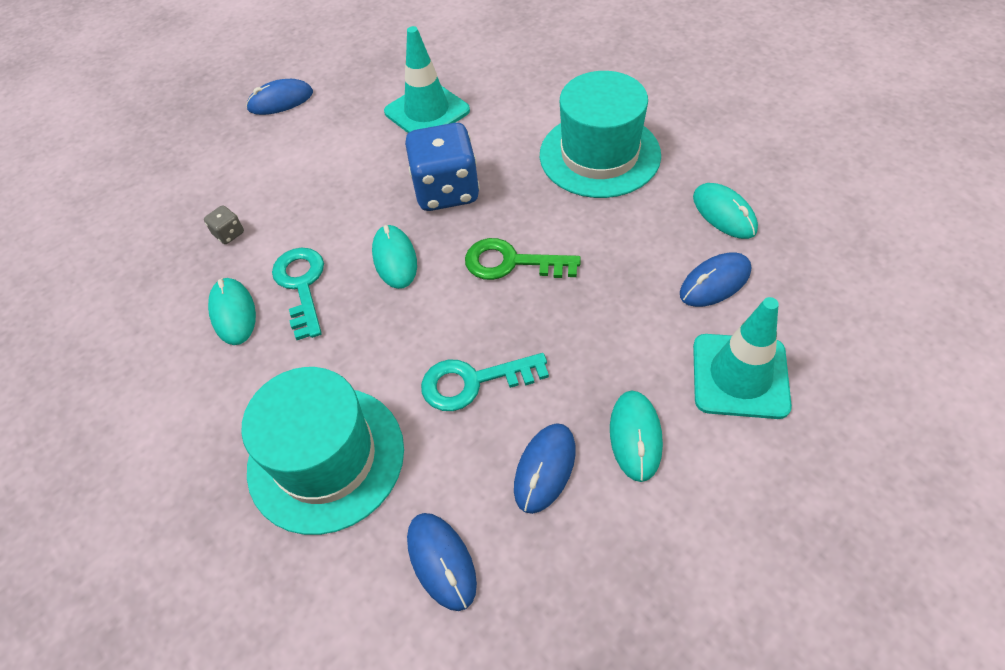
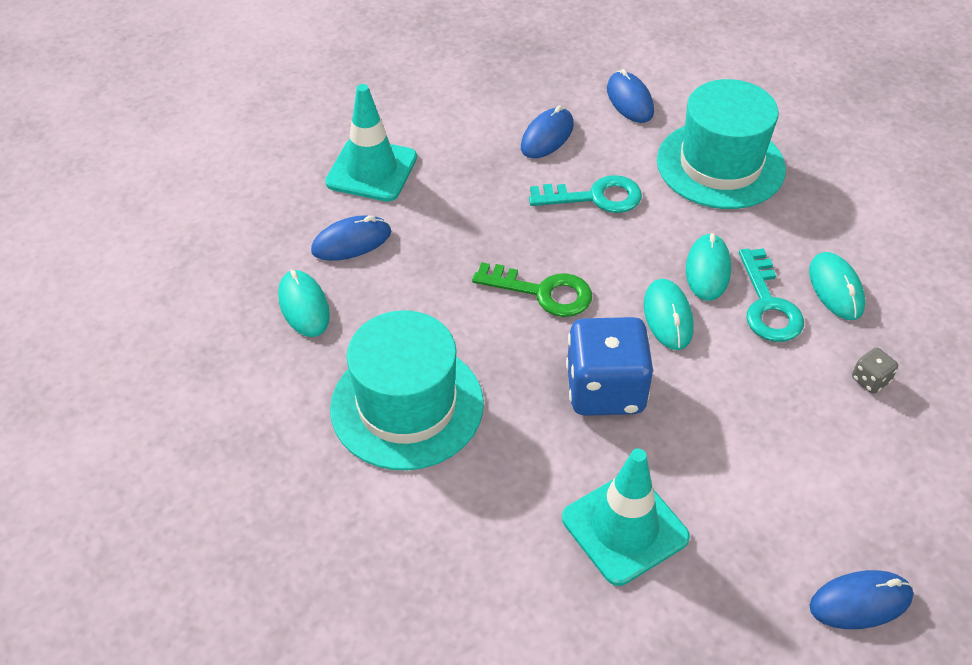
camera: 175 degrees left, 5 degrees down
turquoise mouse [610,391,663,482] -> turquoise mouse moved to [686,233,731,301]

